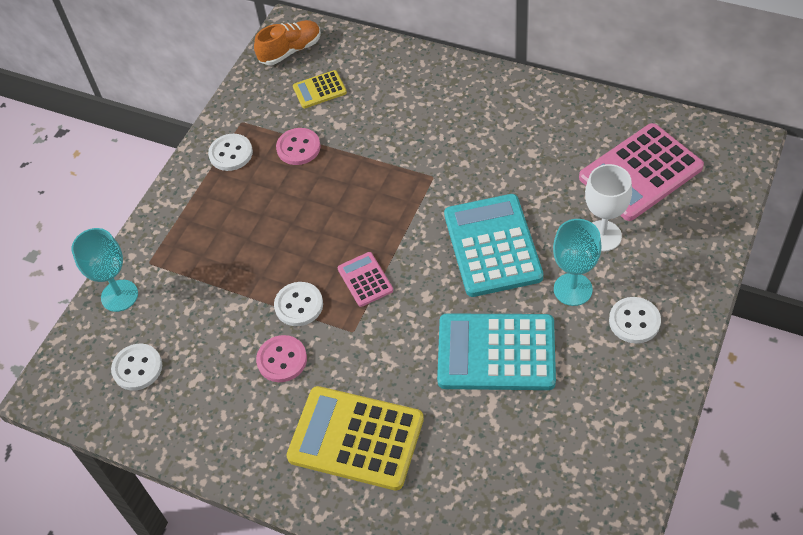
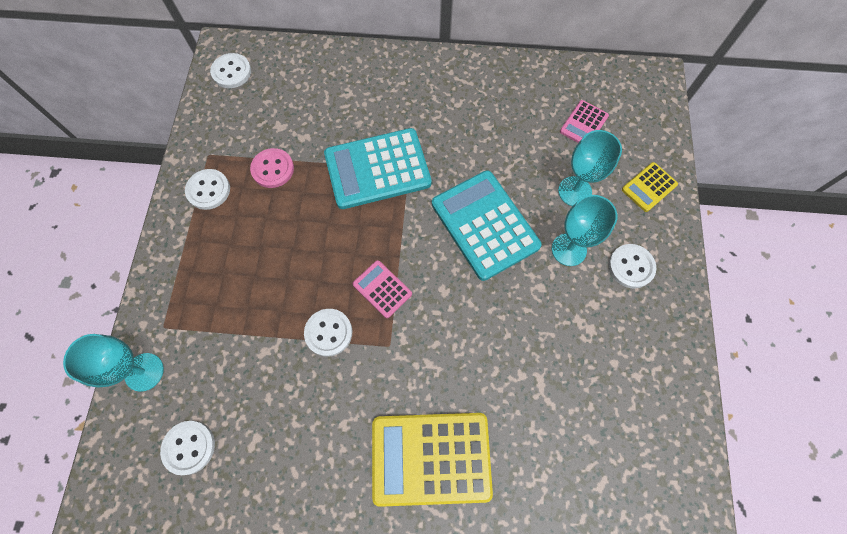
camera: 25 degrees left, 15 degrees up
orange shoe [254,20,321,65] -> white button [210,53,251,88]
pink button [256,335,307,382] -> none
yellow calculator [293,70,347,108] -> yellow calculator moved to [622,162,678,212]
turquoise calculator [437,314,556,390] -> turquoise calculator moved to [324,128,432,209]
pink calculator [579,123,704,221] -> pink calculator [560,100,609,143], size x0.49
white goblet [585,164,632,251] -> turquoise goblet [558,130,622,206]

